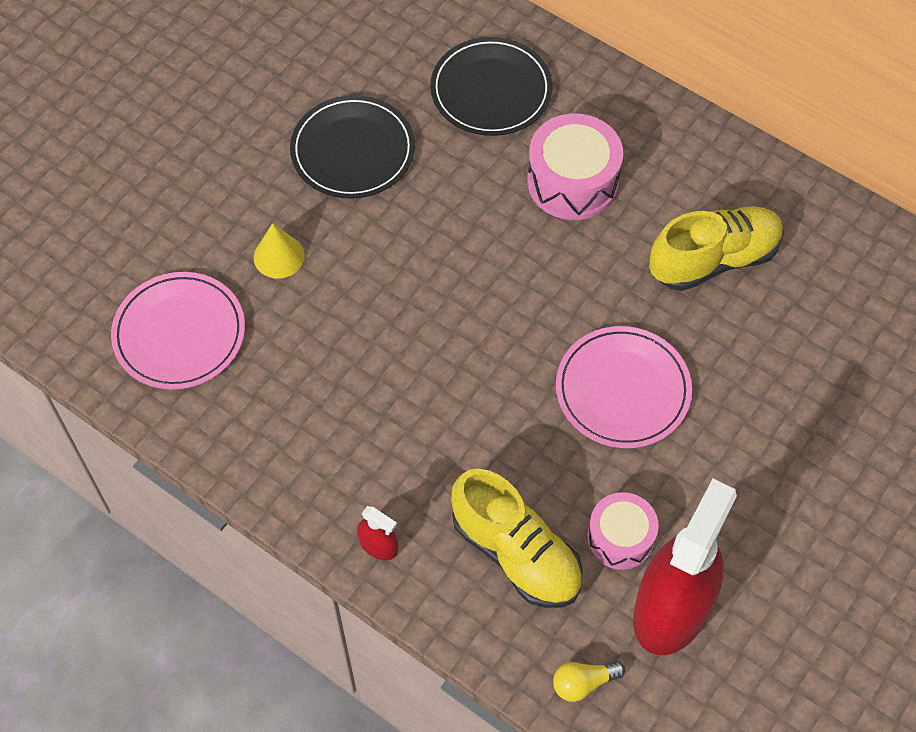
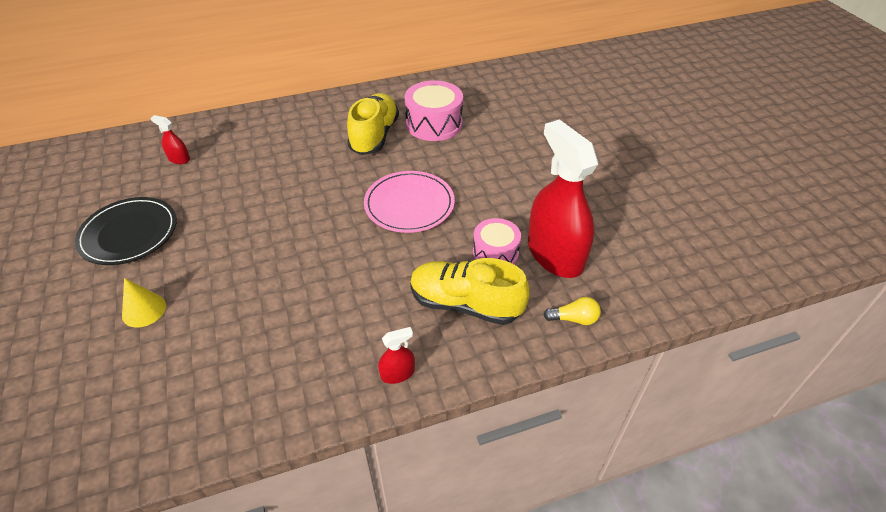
camera: 55 degrees left, 15 degrees down
pink plate [111,272,245,389] -> none
black plate [430,37,553,136] -> red spray bottle [151,115,190,164]
yellow shoe [451,469,583,608] -> yellow shoe turned 150 degrees counterclockwise [410,258,529,325]
pink drum [527,114,623,220] -> pink drum moved to [405,80,463,141]
yellow light bulb [553,661,625,702] -> yellow light bulb turned 105 degrees counterclockwise [544,297,601,325]

